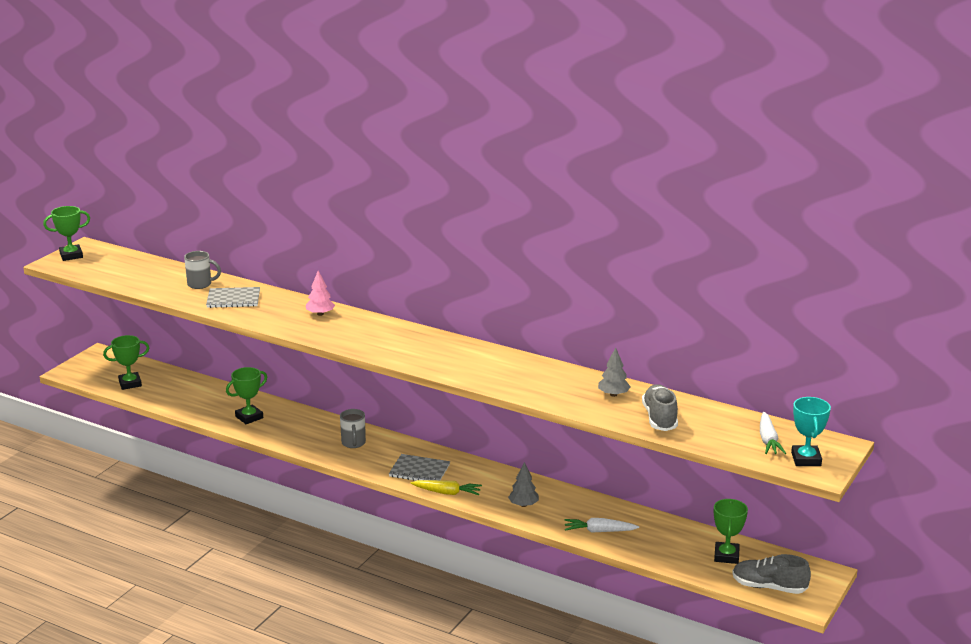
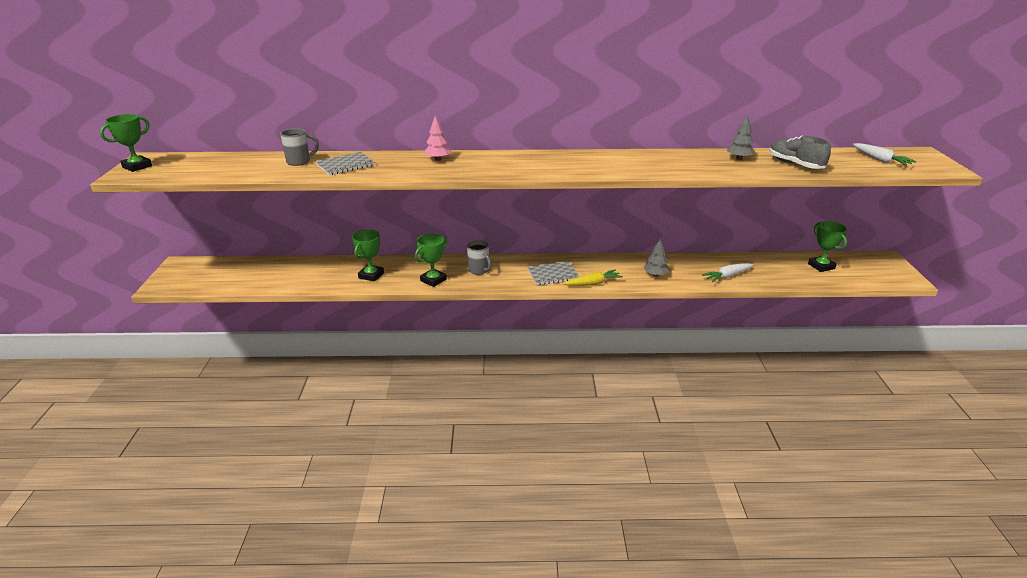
camera: 30 degrees left, 5 degrees up
green trophy [103,335,149,390] -> green trophy moved to [415,234,447,287]
grey shoe [732,554,811,594] -> none
turquoise trophy [791,397,831,466] -> none

